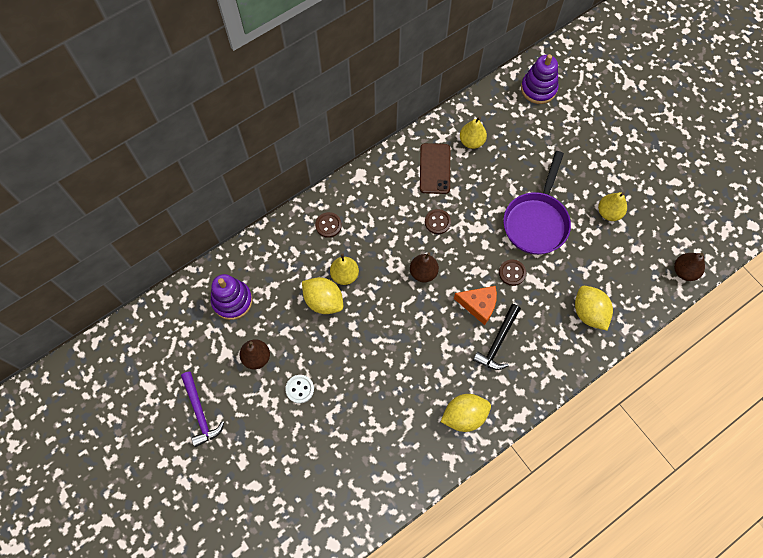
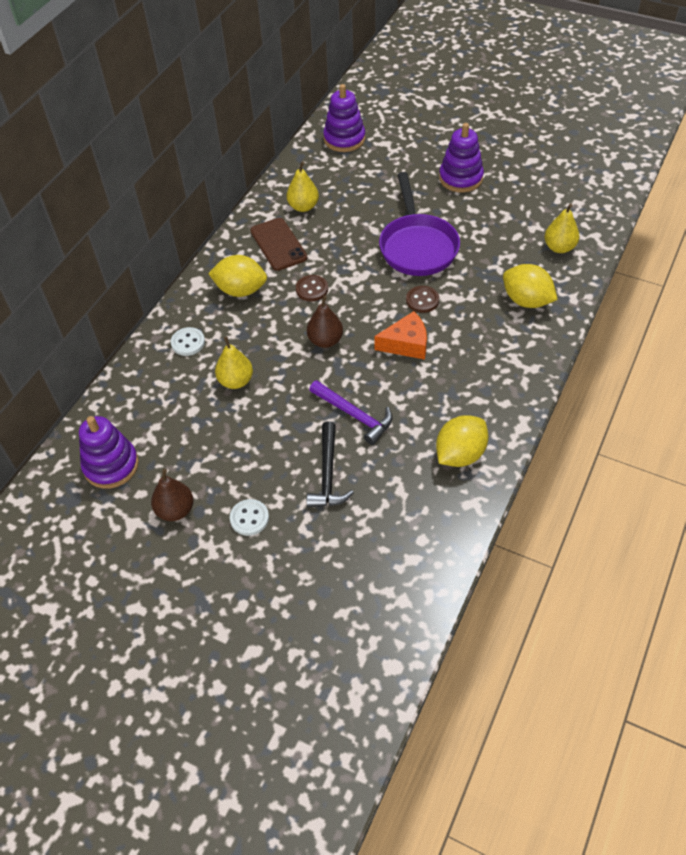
camera: 25 degrees left, 15 degrees down
purple hammer [181,372,224,447] -> purple hammer moved to [309,380,392,445]
yellow lemon [302,277,343,314] -> yellow lemon moved to [208,255,267,297]
brown button [315,212,342,238] -> white button [171,327,205,356]
black hammer [473,304,521,370] -> black hammer moved to [307,421,354,508]
yellow pear [598,192,627,221] -> yellow pear moved to [544,204,579,253]
brown pear [674,253,705,281] -> none
none -> purple stacking toy [439,123,484,192]

